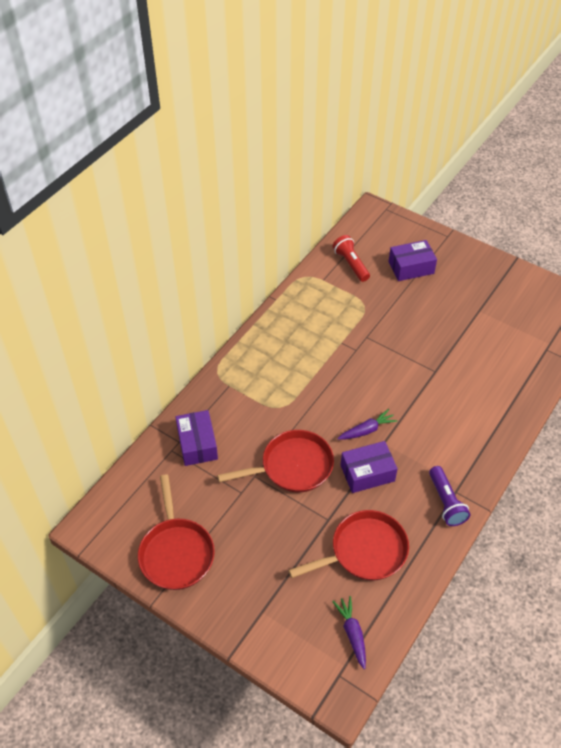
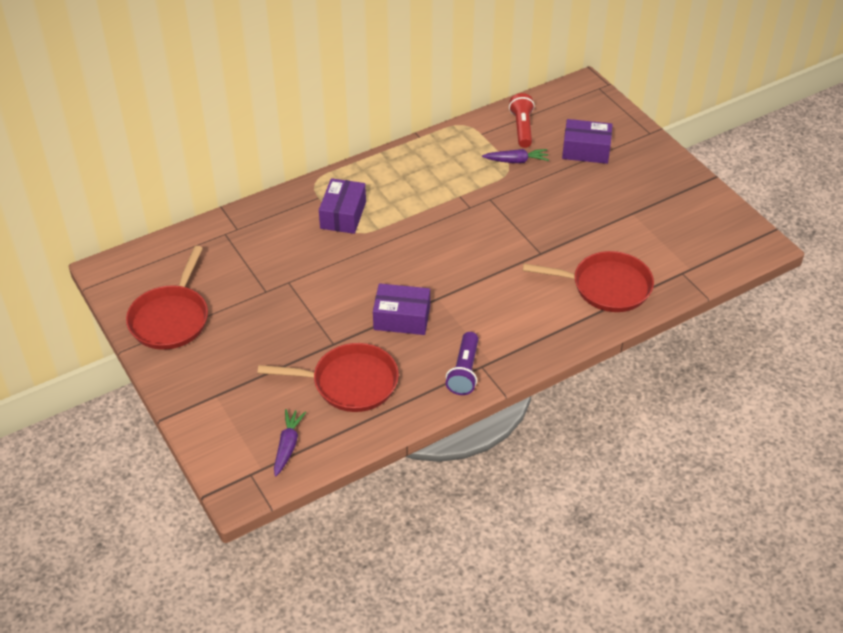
camera: 25 degrees right, 5 degrees down
purple box [176,410,218,466] -> purple box moved to [319,178,366,234]
red pan [217,430,334,492] -> red pan moved to [523,251,654,312]
purple carrot [337,409,398,440] -> purple carrot moved to [482,149,549,163]

